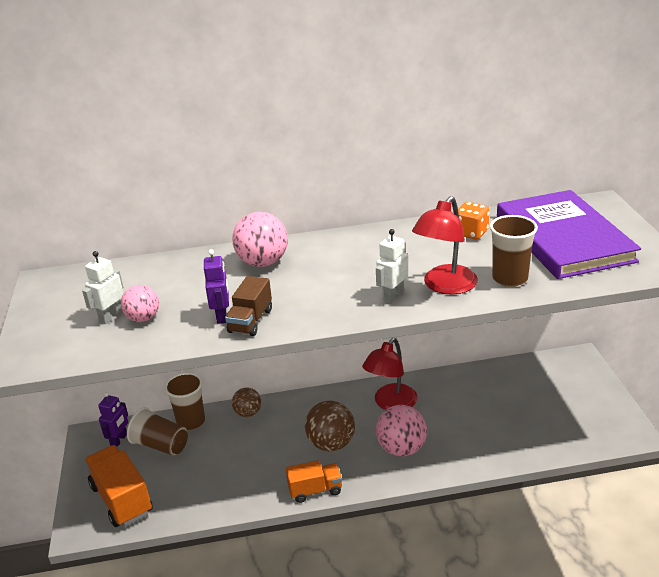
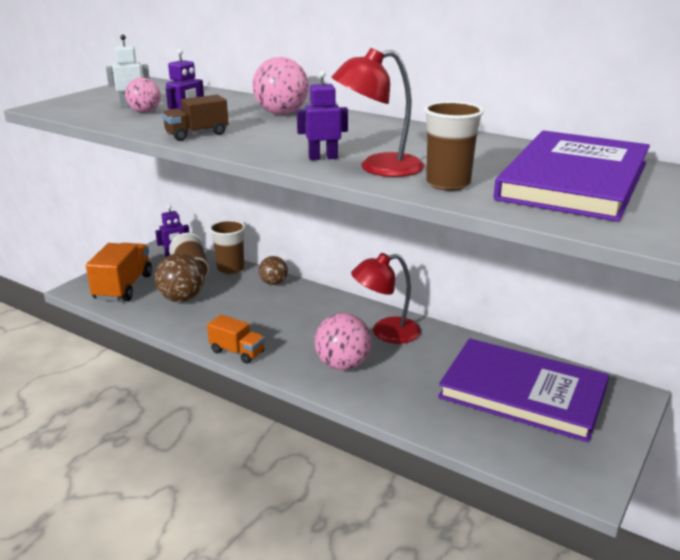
camera: 40 degrees right, 5 degrees down
brown ball [305,400,355,452] -> brown ball moved to [154,253,205,302]
white robot [376,229,408,303] -> purple robot [297,71,348,160]
orange dice [458,202,490,240] -> none
none -> purple book [438,338,609,442]

